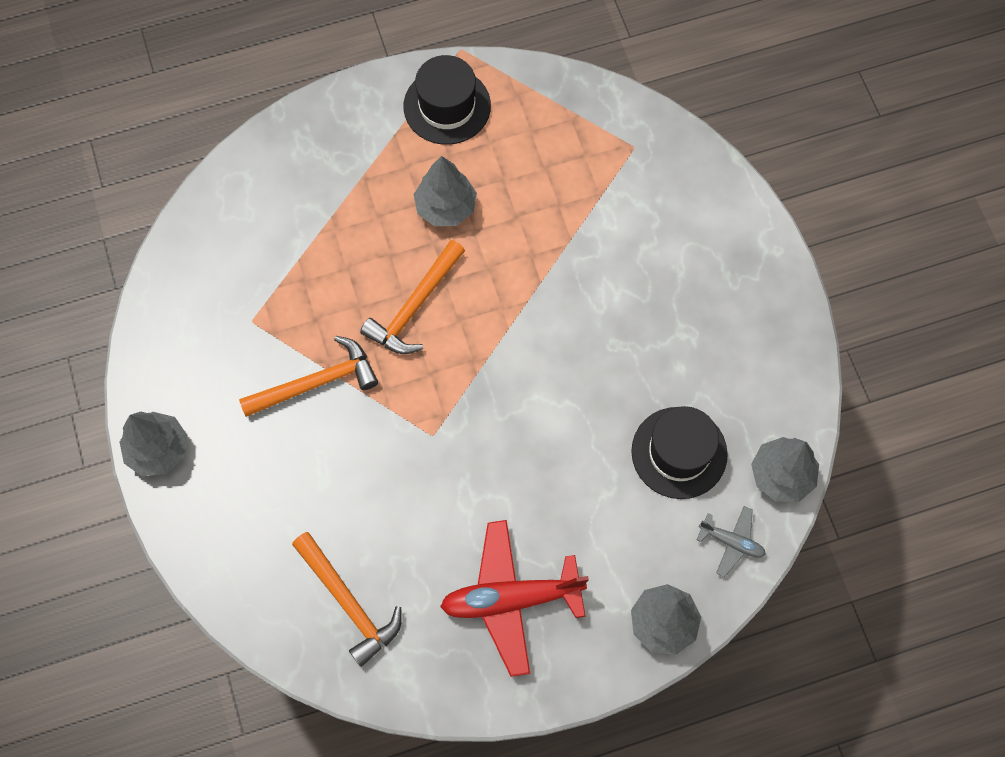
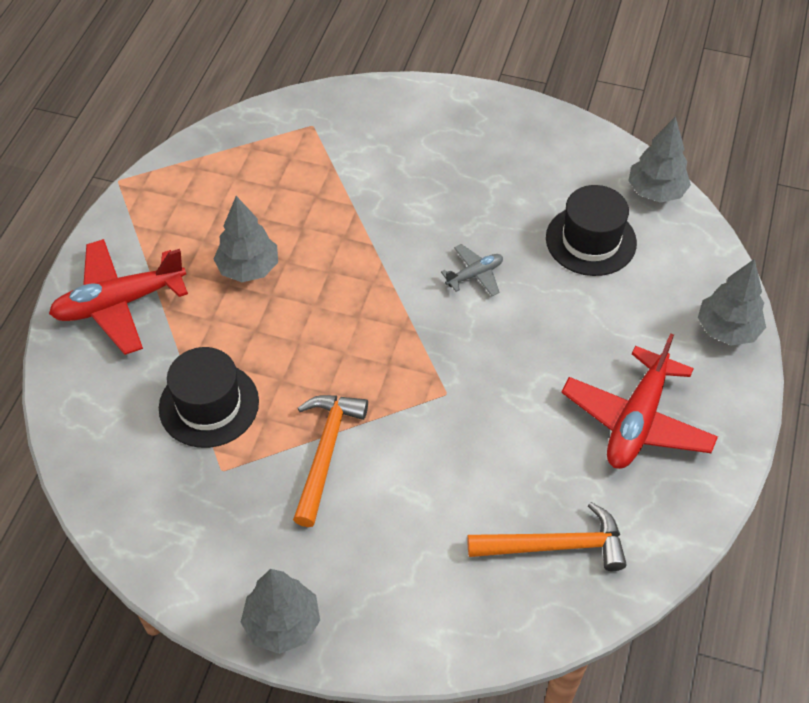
camera: 55 degrees left, 15 degrees down
orange hammer [360,240,465,354] -> none
black hat [403,55,491,145] -> black hat moved to [159,347,259,448]
grey plane [697,506,766,577] -> grey plane moved to [441,244,503,296]
none -> red plane [49,239,188,355]

